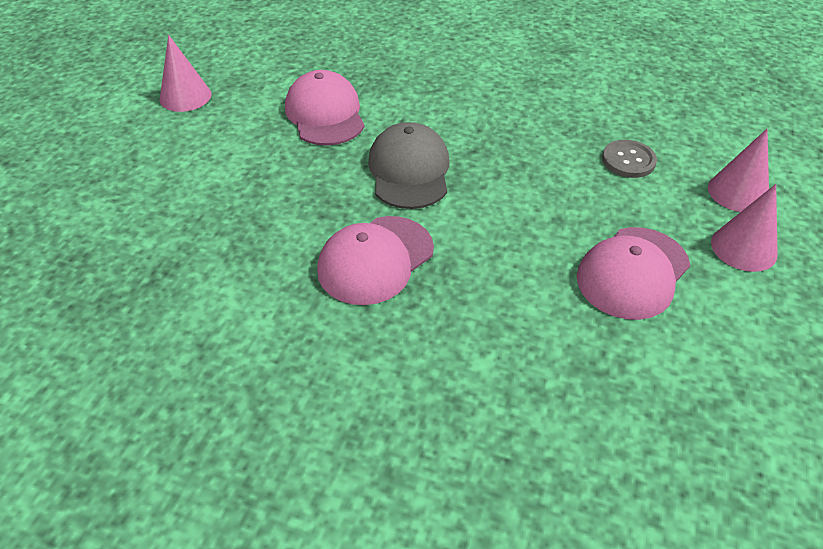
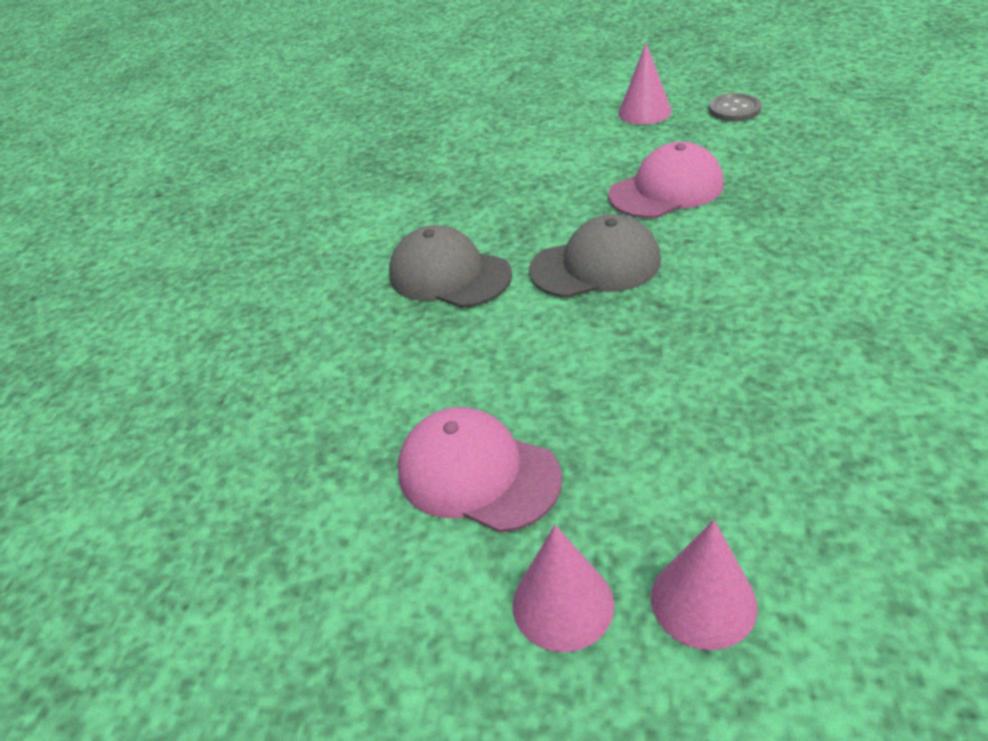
camera: 85 degrees right, 5 degrees down
pink cap [317,216,434,305] -> grey cap [389,225,512,308]
grey button [602,140,657,178] -> grey button moved to [709,93,762,122]

